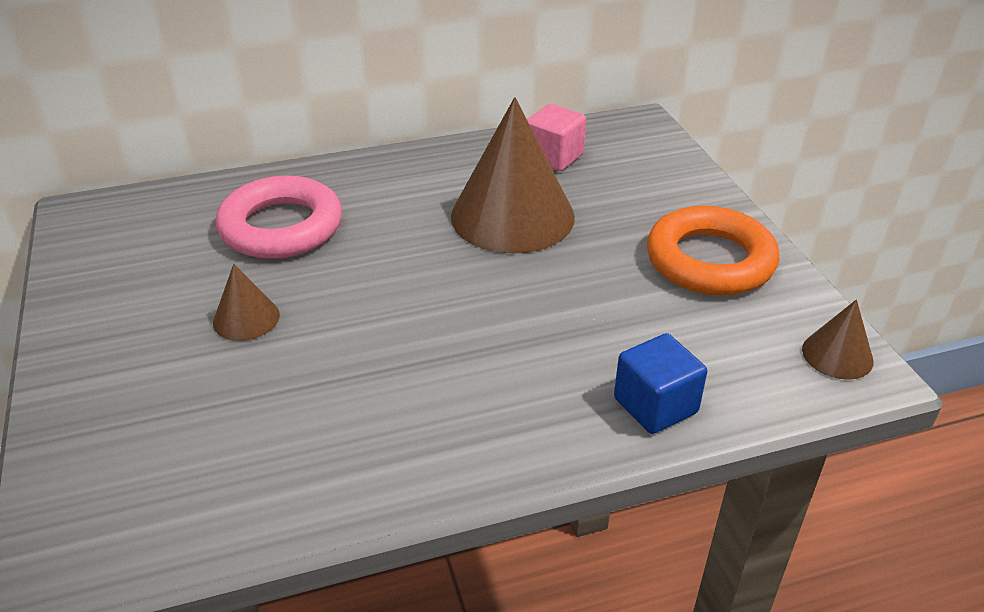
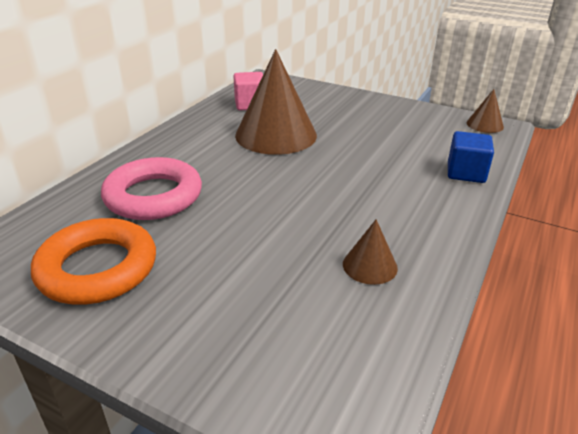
camera: 45 degrees left, 5 degrees down
brown cone [213,264,280,341] -> brown cone moved to [343,219,398,285]
orange ring [647,206,780,295] -> orange ring moved to [31,218,156,304]

